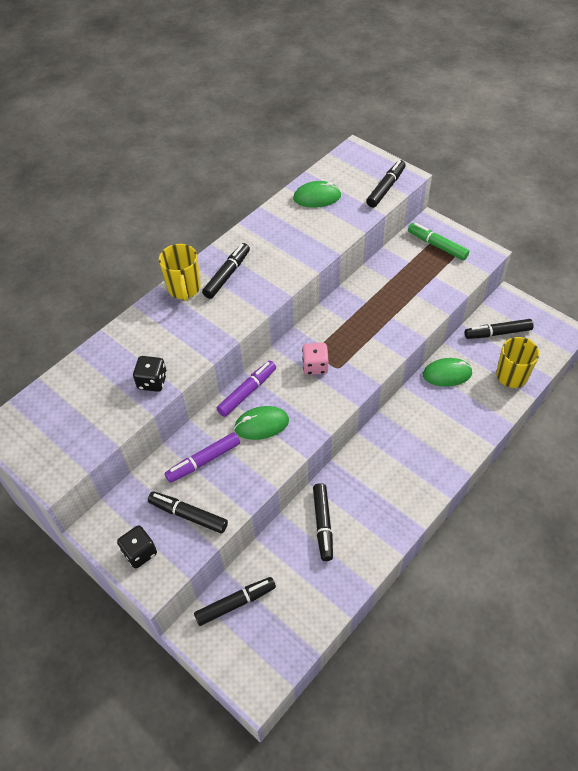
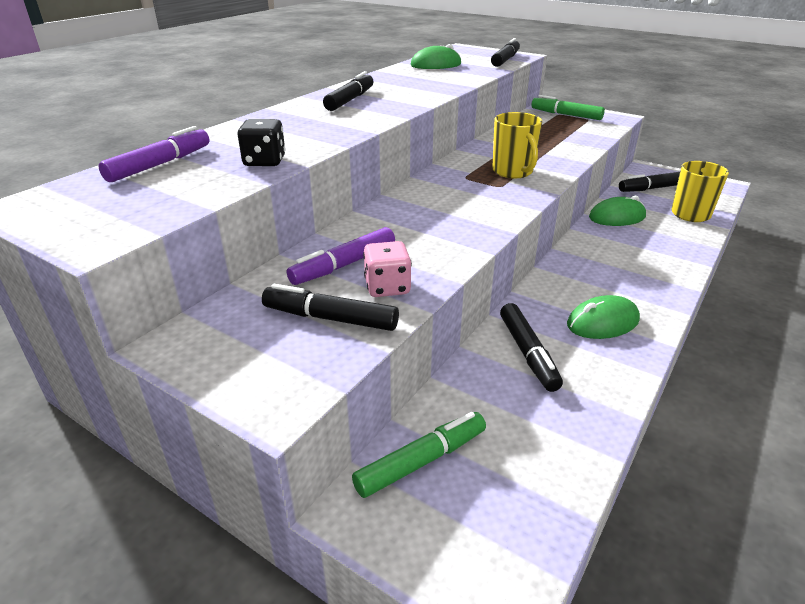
camera: 10 degrees left, 20 degrees down
black dice [117,525,157,568] -> none
yellow mug [159,244,201,301] -> yellow mug moved to [492,112,542,178]
black marker [194,577,276,626] -> green marker [352,412,486,498]
purple marker [217,361,276,417] -> purple marker moved to [98,126,209,182]
green mouse [234,406,289,440] -> green mouse moved to [567,295,640,339]
pink dice [302,343,329,375] -> pink dice moved to [363,241,412,297]

